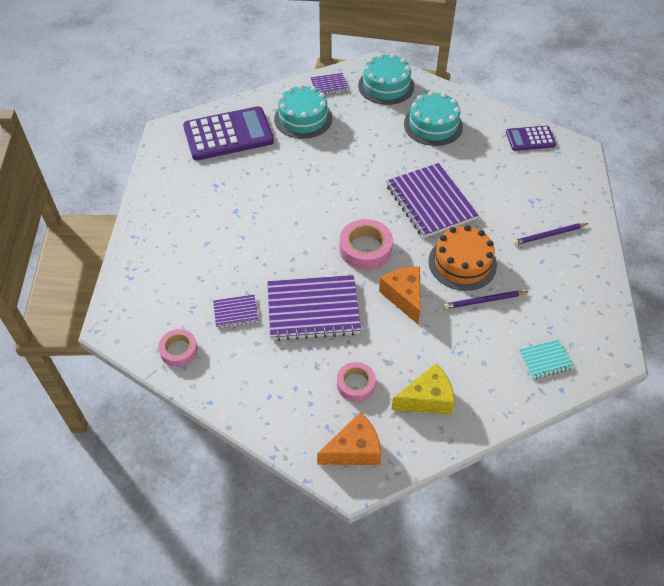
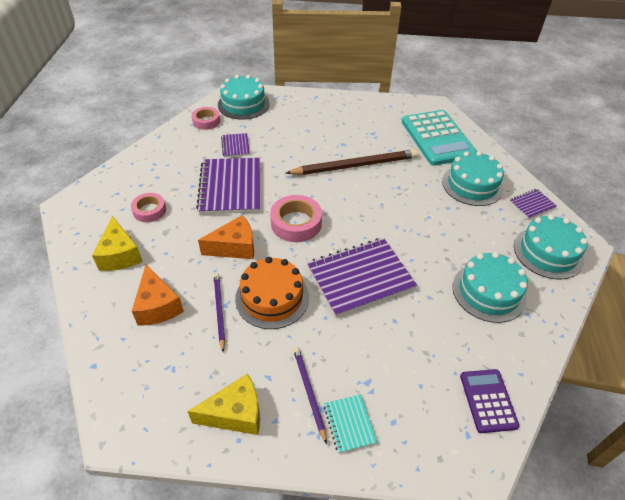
camera: 90 degrees right, 5 degrees down
purple calculator [183,106,274,161] -> turquoise calculator [402,110,477,166]
purple notebook [310,73,348,94] -> purple notebook turned 75 degrees clockwise [509,189,557,219]
orange cheese [317,412,381,465] -> orange cheese moved to [132,264,184,326]
turquoise notebook [519,340,573,379] -> turquoise notebook moved to [324,394,378,453]
none -> yellow cheese [187,373,260,435]
none -> turquoise cake [218,75,269,120]
none -> brown pencil [286,149,418,175]

